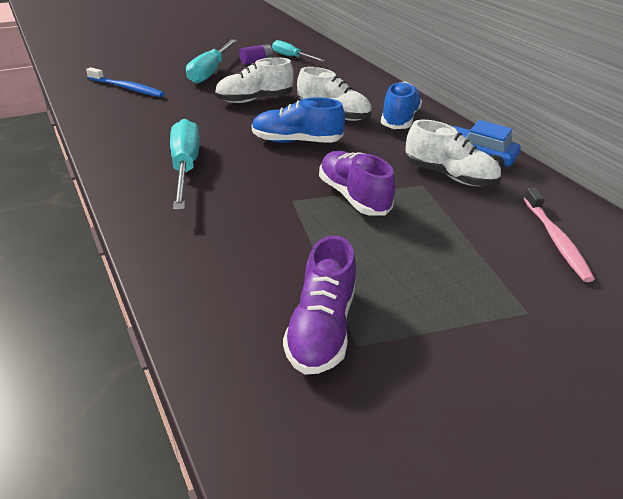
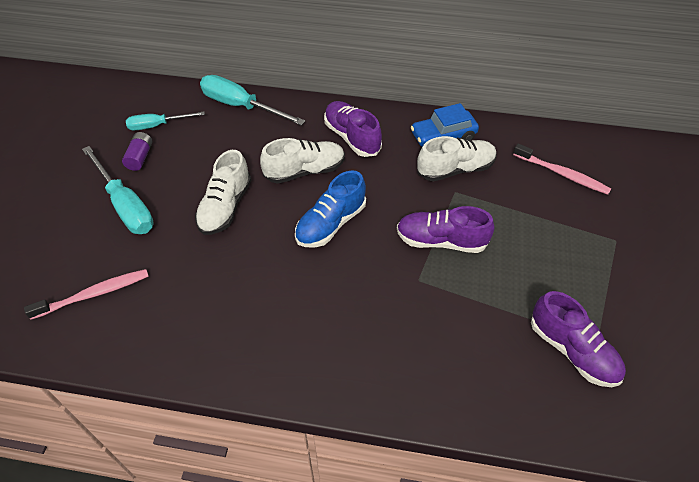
camera: 50 degrees left, 15 degrees up
blue toothbrush [86,67,165,97] -> pink toothbrush [24,269,149,320]
turquoise screwdriver [170,119,200,210] -> turquoise screwdriver moved to [200,75,305,125]
blue shoe [381,82,422,129] -> purple shoe [324,101,382,157]

